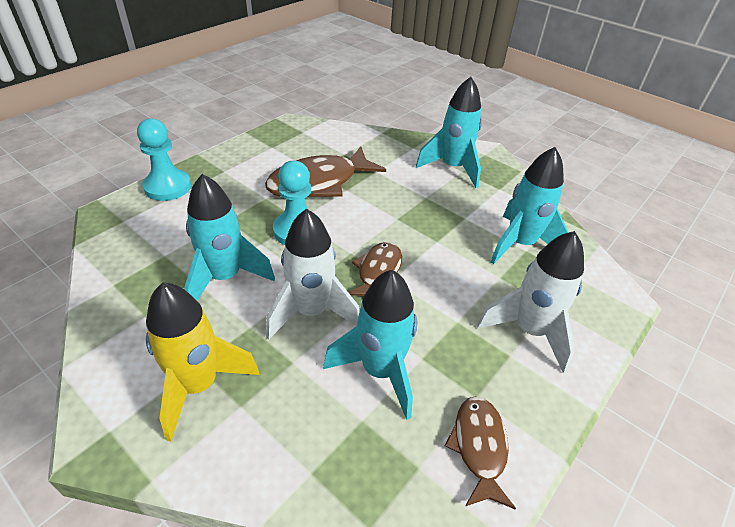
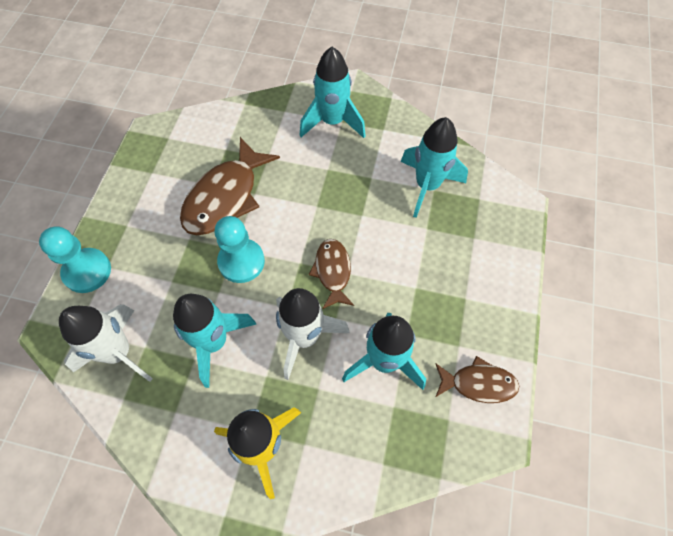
camera: 25 degrees left, 20 degrees up
brown fish [445,396,516,509] -> brown fish turned 120 degrees clockwise [435,356,519,403]
white rocket [477,231,584,373] -> white rocket moved to [59,304,153,382]

